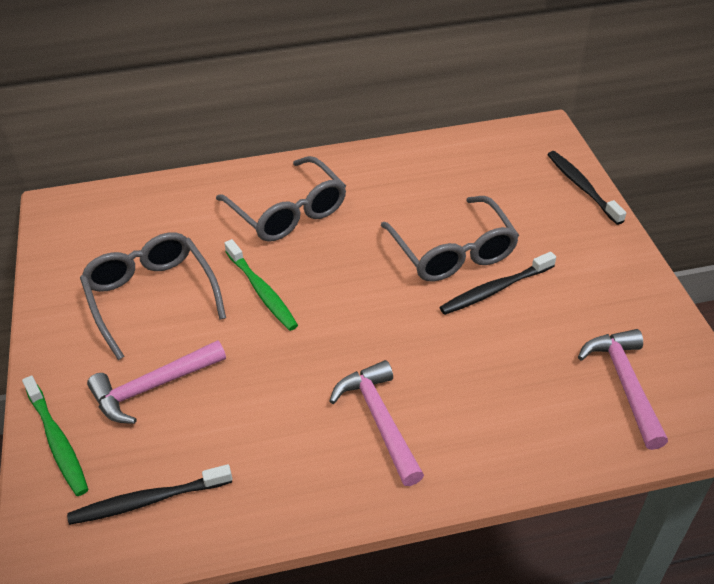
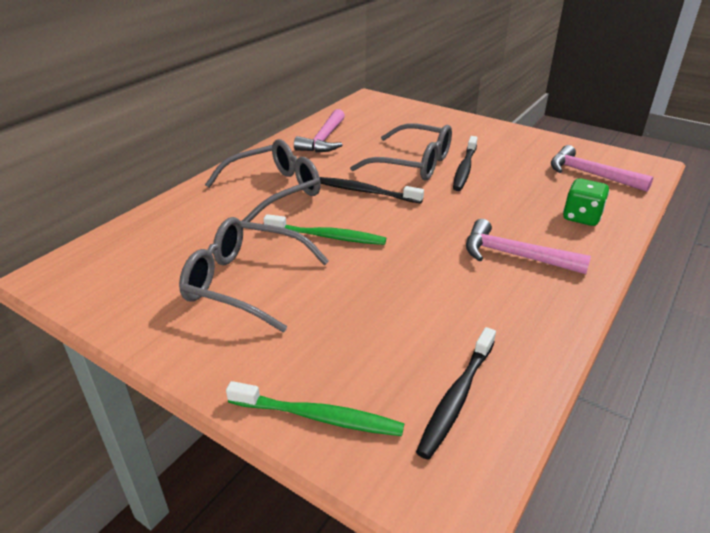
camera: 45 degrees left, 10 degrees down
pink hammer [87,340,226,424] -> pink hammer moved to [294,109,345,152]
grey glasses [216,156,346,242] -> grey glasses turned 45 degrees counterclockwise [205,139,321,222]
black toothbrush [547,151,626,225] -> black toothbrush moved to [320,177,424,203]
none -> green dice [563,178,609,226]

